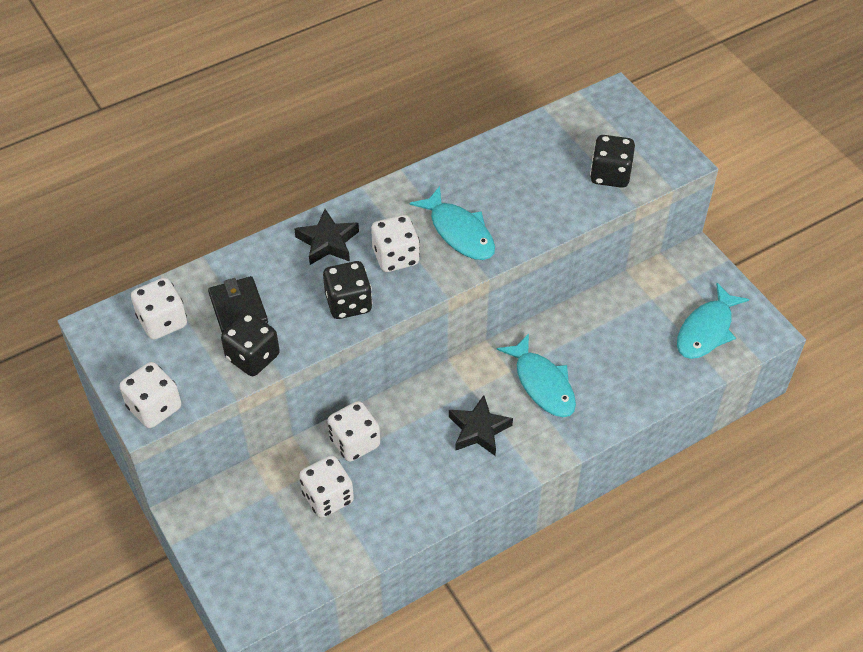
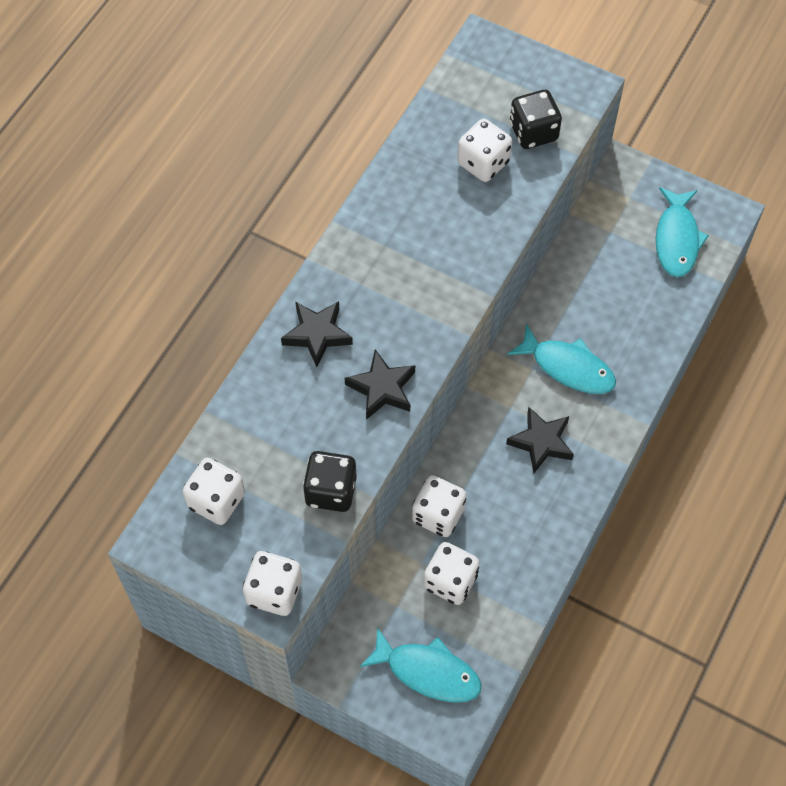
camera: 30 degrees left, 10 degrees up
black wallet [208,276,268,333] -> none
black dice [323,261,372,319] -> black star [345,349,415,420]
white dice [371,215,420,272] -> white dice moved to [457,119,512,182]
turquoise fish [410,186,495,260] -> turquoise fish moved to [360,627,482,703]

